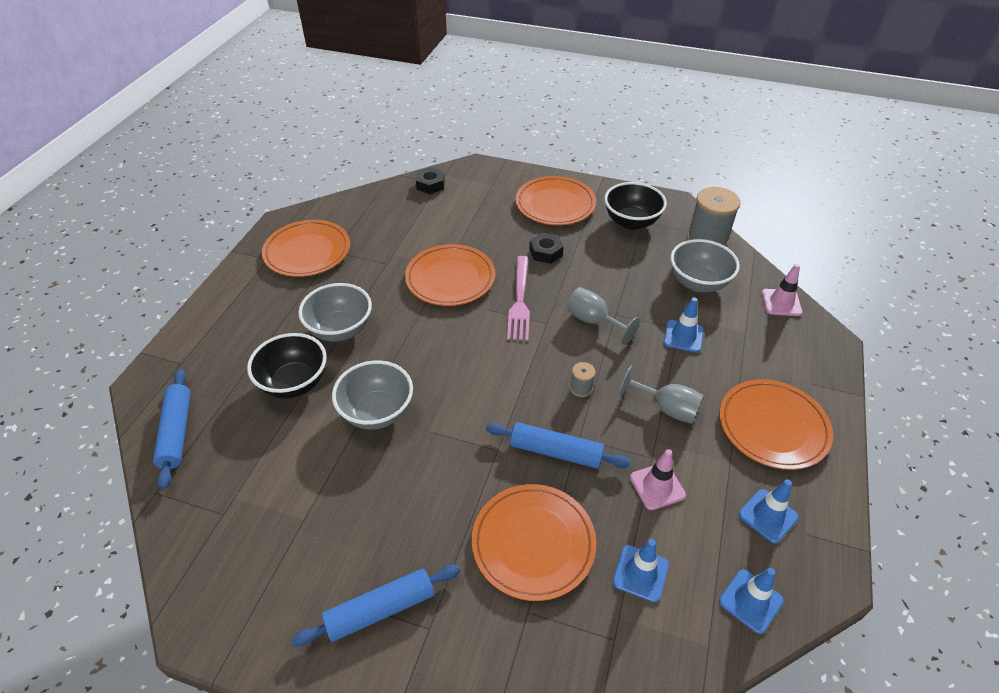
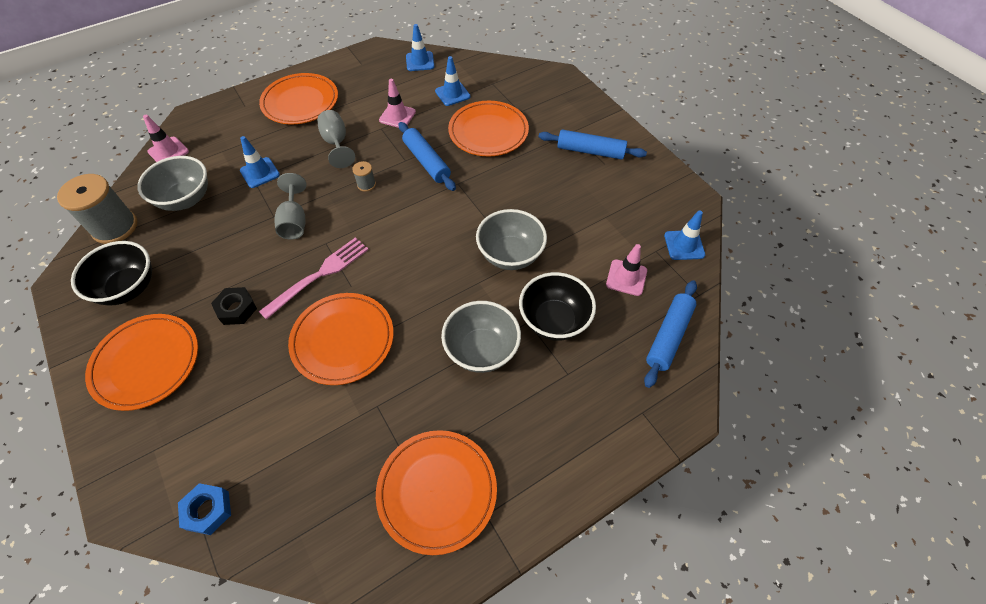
camera: 140 degrees left, 10 degrees up
black nut [416,167,445,194] -> blue nut [178,483,231,535]
blue traffic cone [739,479,799,543] -> blue traffic cone moved to [664,210,705,260]
none -> pink traffic cone [606,244,647,296]

